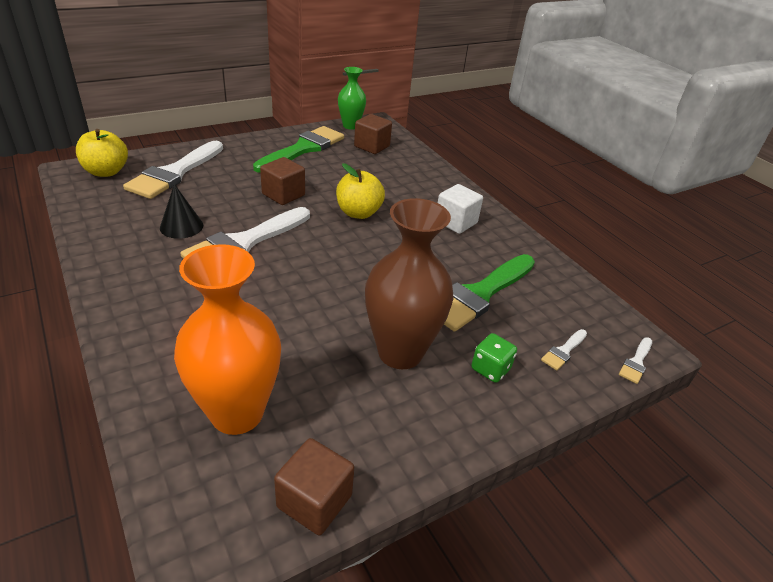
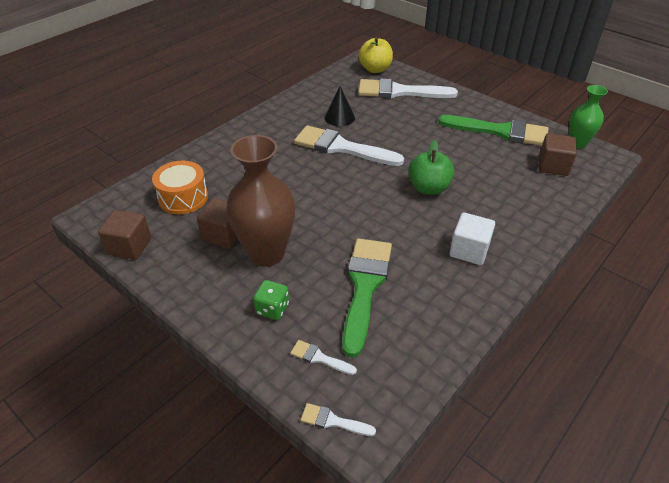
camera: 75 degrees right, 5 degrees up
orange vase [174,244,281,435] -> orange drum [152,161,208,214]
brown cube [260,157,305,205] -> brown cube moved to [197,198,238,249]
yellow apple [336,163,385,219] -> green apple [408,140,454,195]
green brush [444,254,535,332] -> green brush turned 75 degrees clockwise [342,238,392,358]

